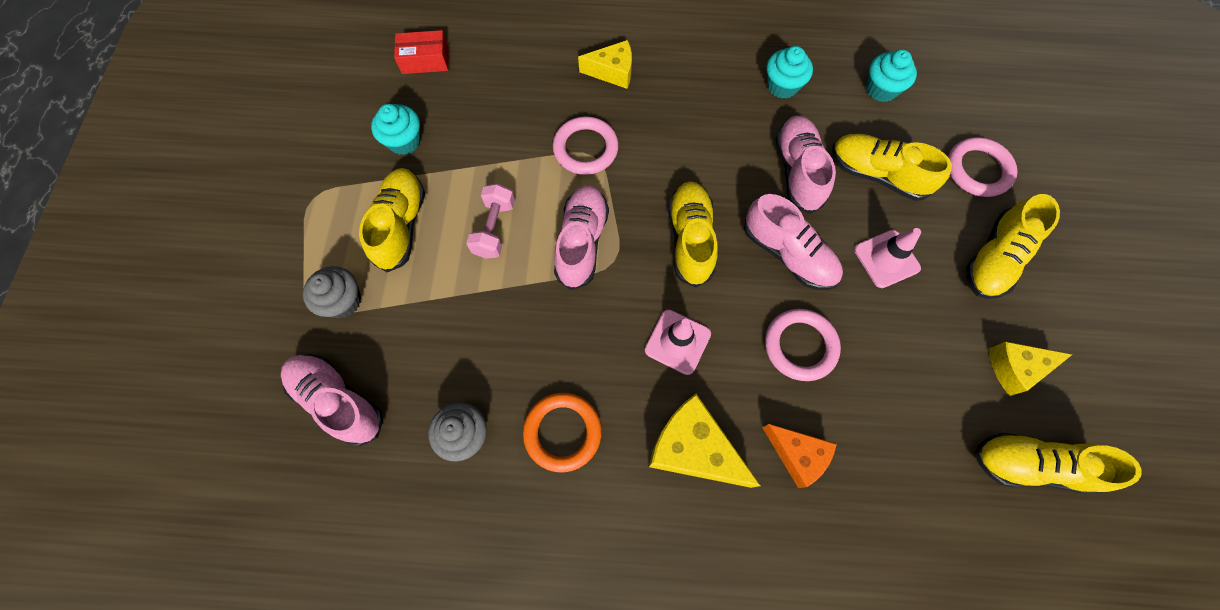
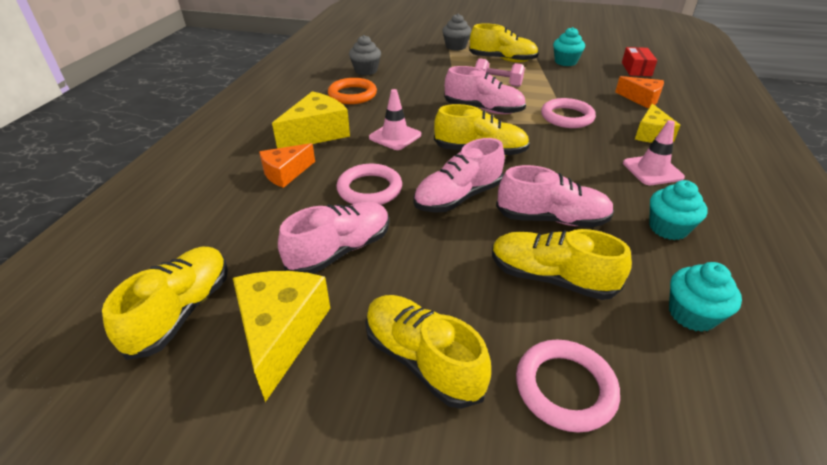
camera: 100 degrees right, 30 degrees down
pink shoe [281,354,383,446] -> pink shoe moved to [278,202,389,274]
yellow shoe [832,134,952,201] -> yellow shoe turned 105 degrees counterclockwise [492,229,632,300]
pink traffic cone [854,228,921,288] -> pink traffic cone moved to [623,120,685,185]
yellow cheese [989,342,1073,396] -> yellow cheese [233,271,330,402], size x1.54
none -> orange cheese [615,76,664,108]

